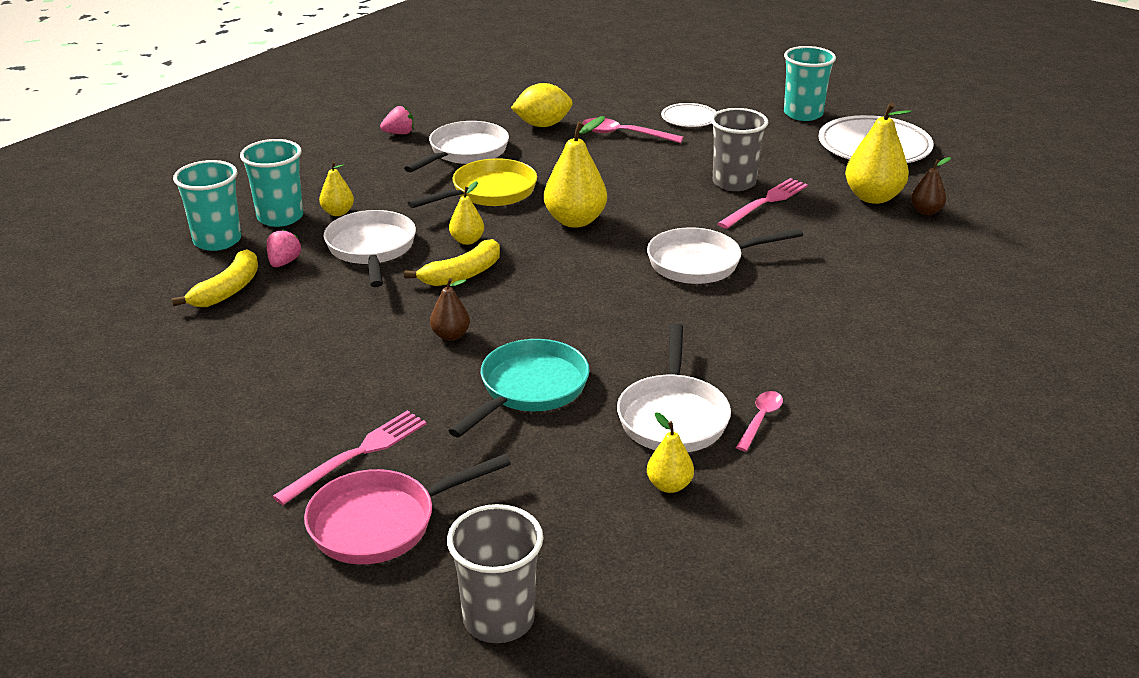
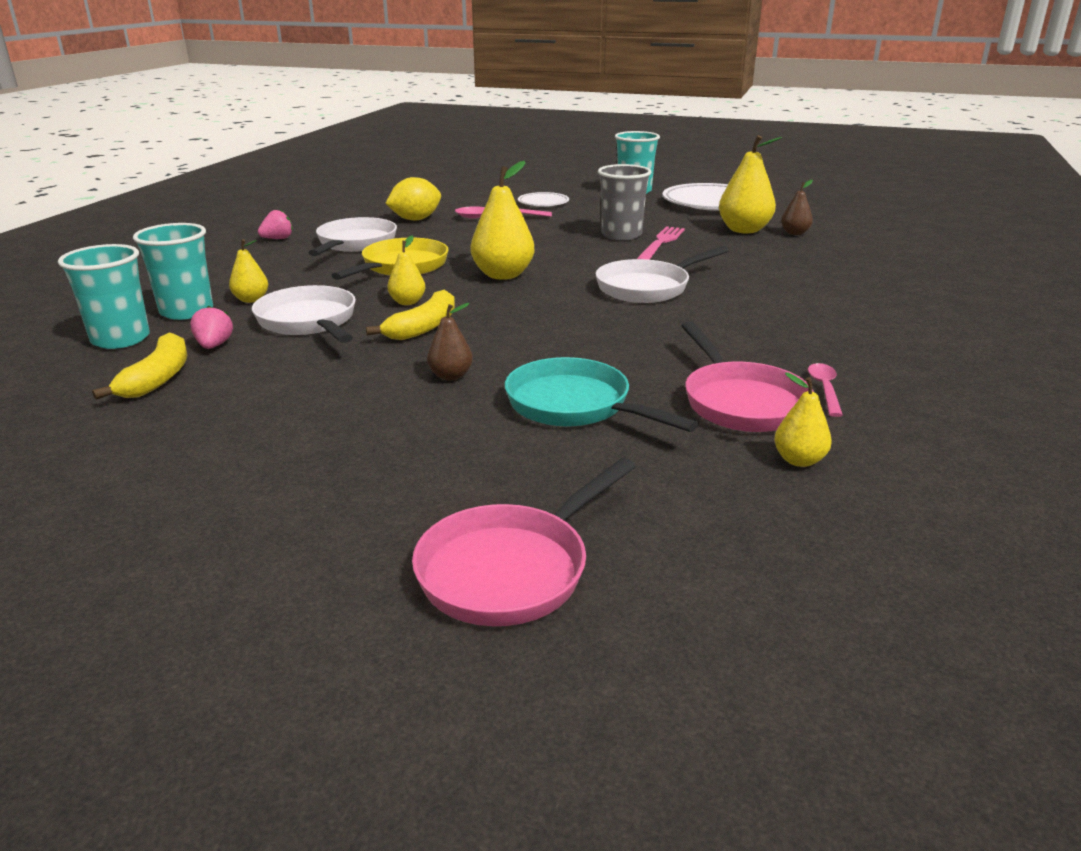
camera: 20 degrees left, 5 degrees down
pink fork [272,410,426,505] -> none
grey cup [447,504,543,643] -> none
turquoise pan [449,339,590,438] -> turquoise pan turned 60 degrees counterclockwise [505,357,699,432]
white pan [617,323,731,452] -> pink pan [681,321,814,432]

